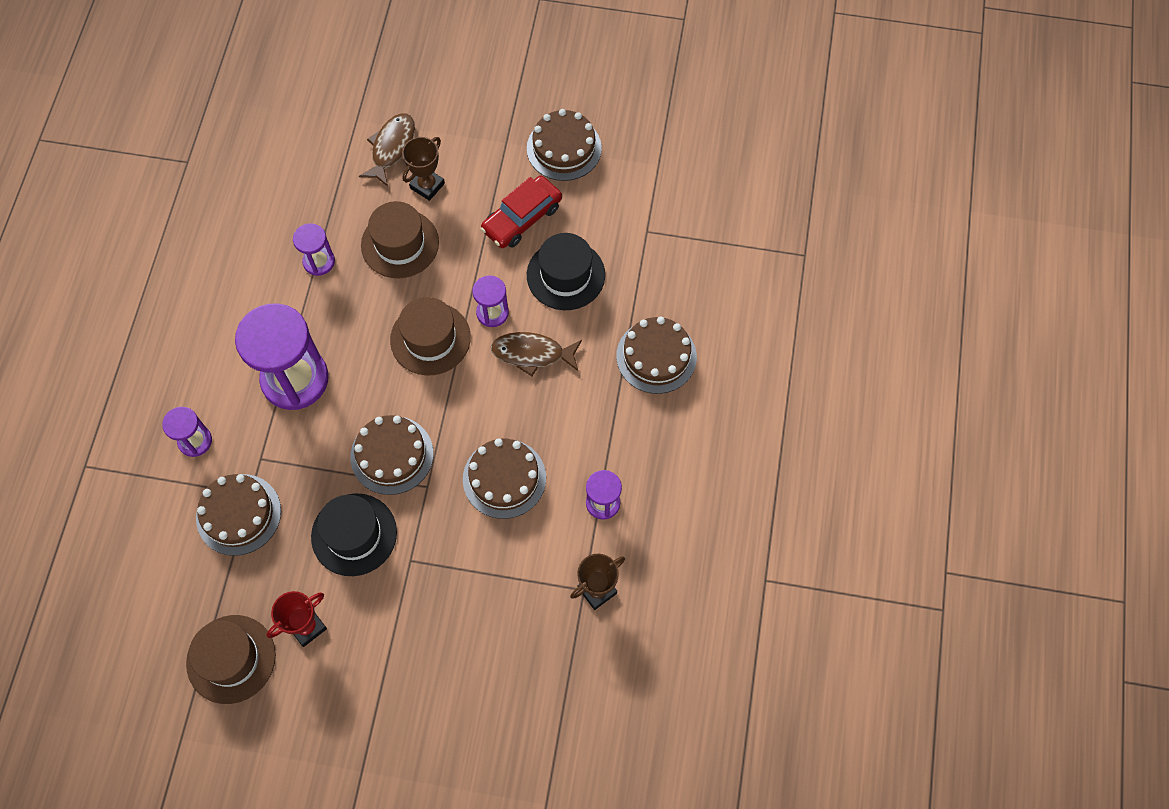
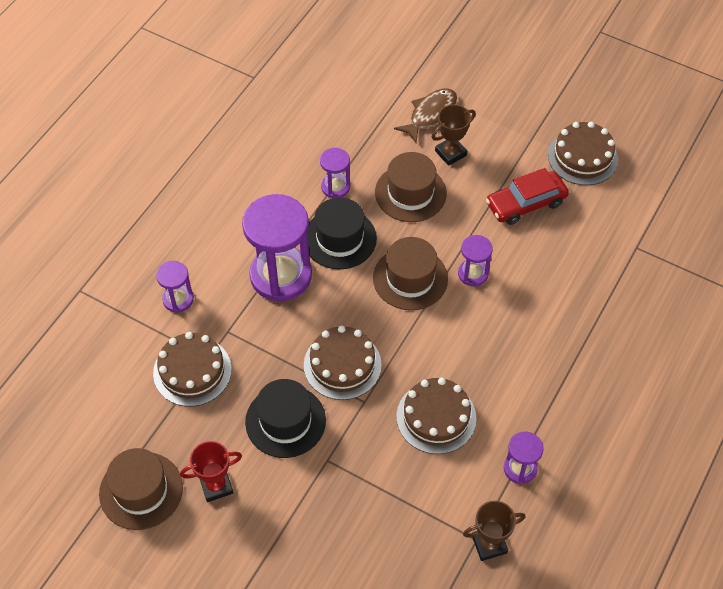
camera: 20 degrees right, 10 degrees down
brown fish [491,332,582,376] -> none
black hat [527,233,605,310] -> black hat moved to [308,197,377,269]
brown cake [616,317,697,394] -> none

